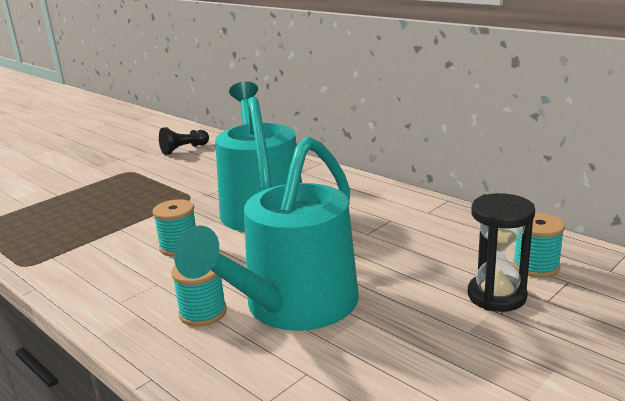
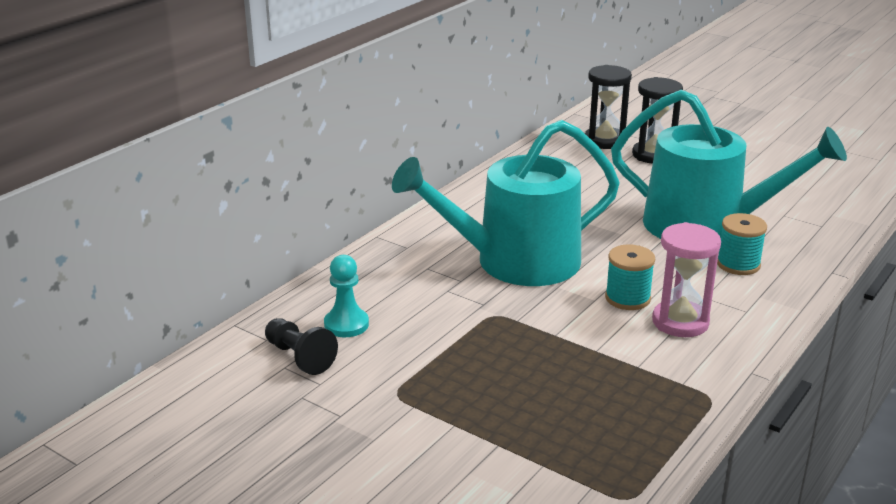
camera: 100 degrees left, 5 degrees up
turquoise spool [513,213,565,278] -> black hourglass [585,65,632,149]
none -> turquoise pawn [324,255,369,337]
none -> pink hourglass [652,222,721,337]

